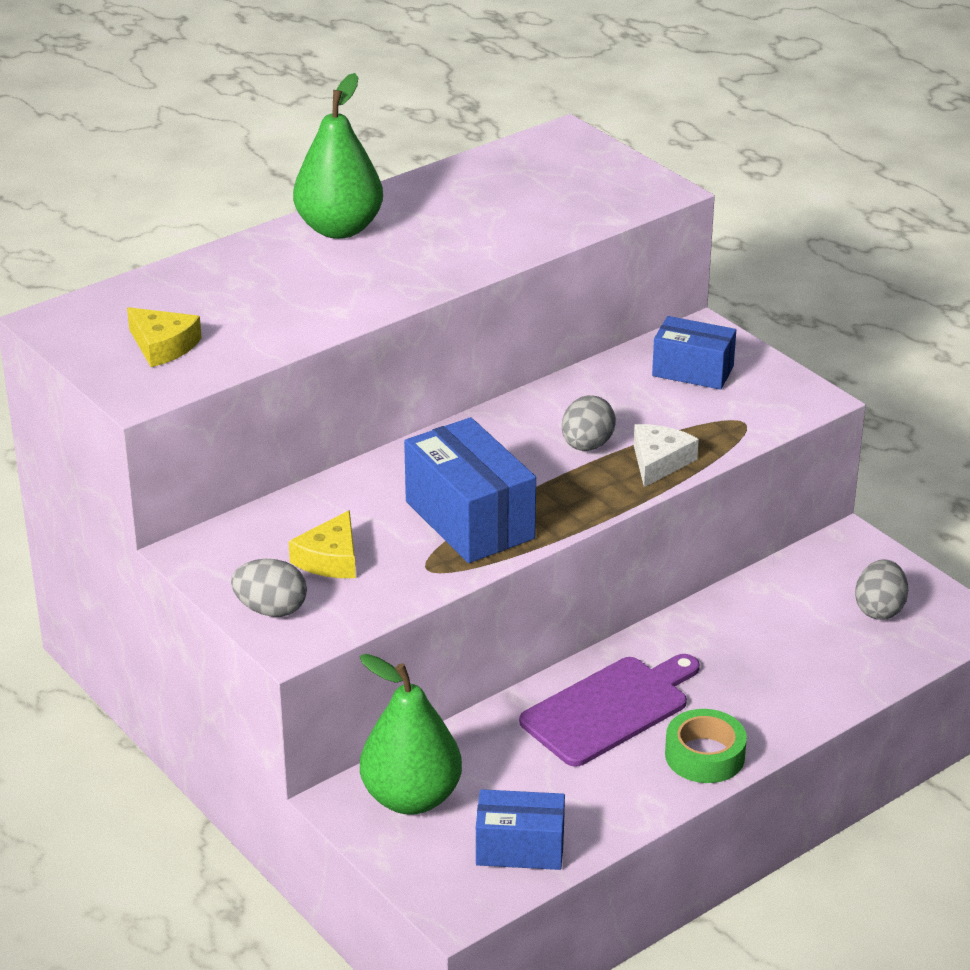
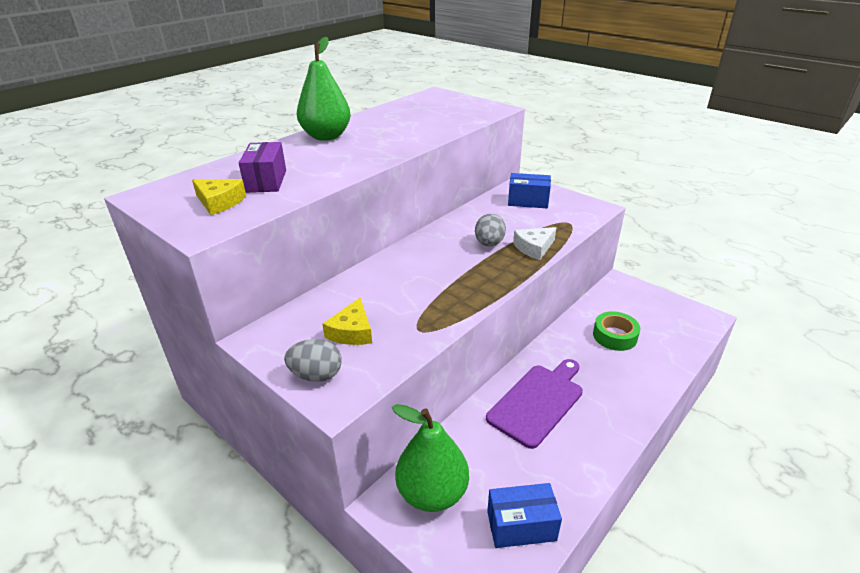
camera: 10 degrees left, 0 degrees up
blue box [404,417,536,563] -> none
white cheese [634,424,699,487] -> white cheese turned 135 degrees counterclockwise [513,227,557,260]
green tape [665,709,747,783] -> green tape moved to [593,311,640,351]
grey egg [855,560,908,620] -> none
none -> purple box [239,142,286,193]

